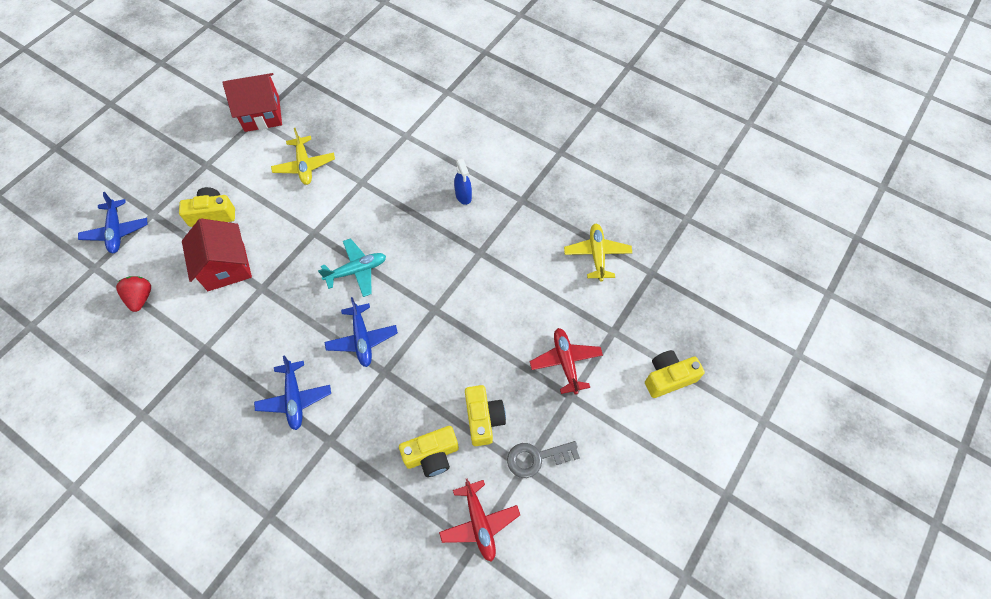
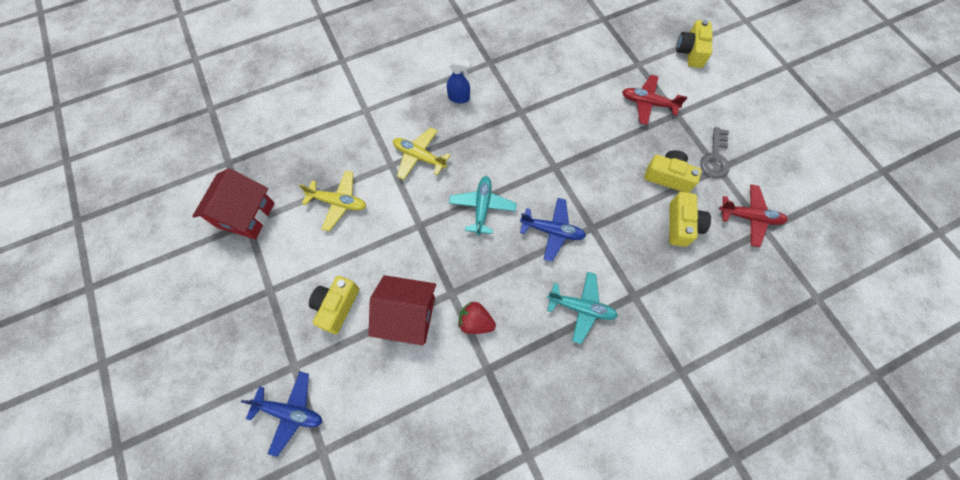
camera: 60 degrees left, 5 degrees up
red strawberry [116,276,151,312] -> red strawberry moved to [458,302,496,334]
blue plane [254,355,331,430] -> turquoise plane [547,272,618,344]
yellow plane [564,224,632,281] -> yellow plane moved to [393,128,451,180]

